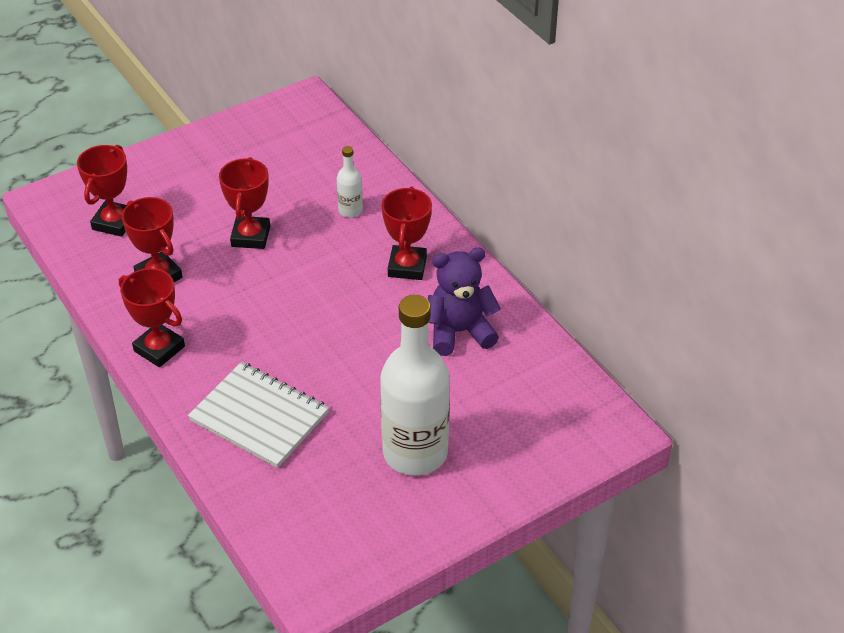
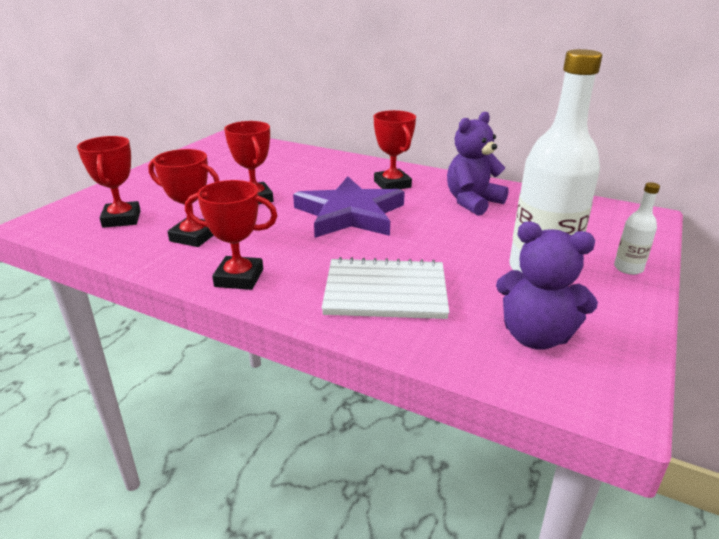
camera: 30 degrees left, 15 degrees down
white bottle [337,146,363,218] -> white bottle moved to [614,182,660,275]
none -> purple star [293,176,405,238]
none -> purple teddy bear [496,221,598,350]

